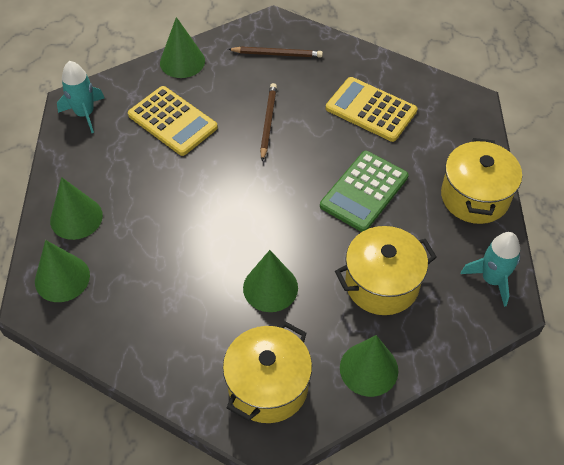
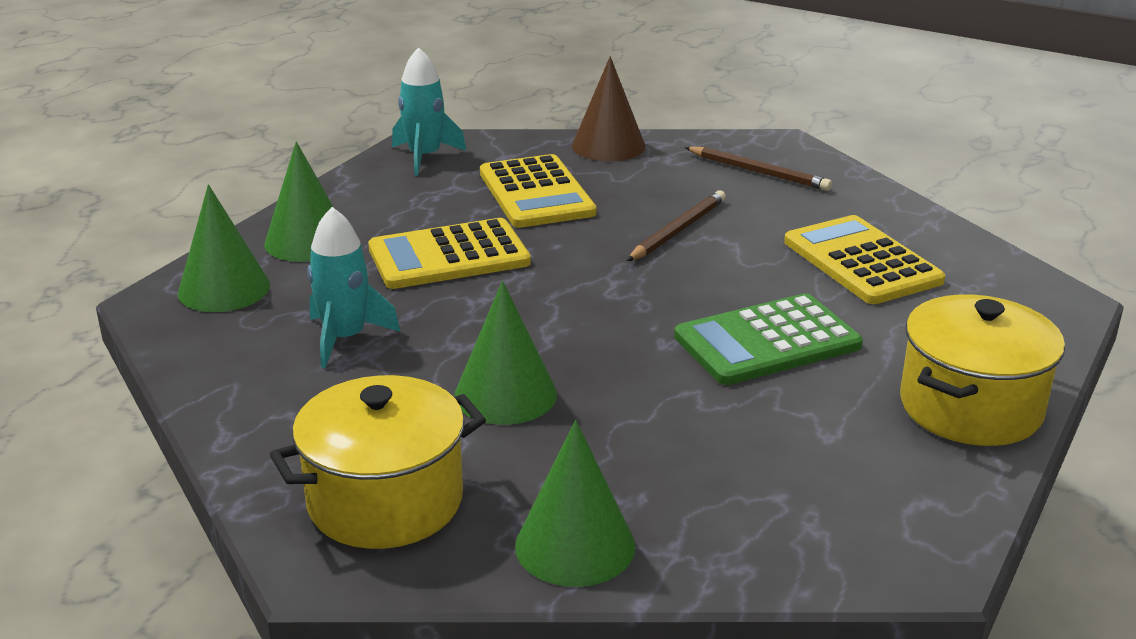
camera: 30 degrees right, 25 degrees down
green cone [160,17,205,78] -> brown cone [572,56,646,161]
yellow pot [335,226,437,315] -> none
turquoise rocket [461,232,520,307] -> turquoise rocket moved to [308,207,400,368]
none -> yellow calculator [368,218,531,289]

